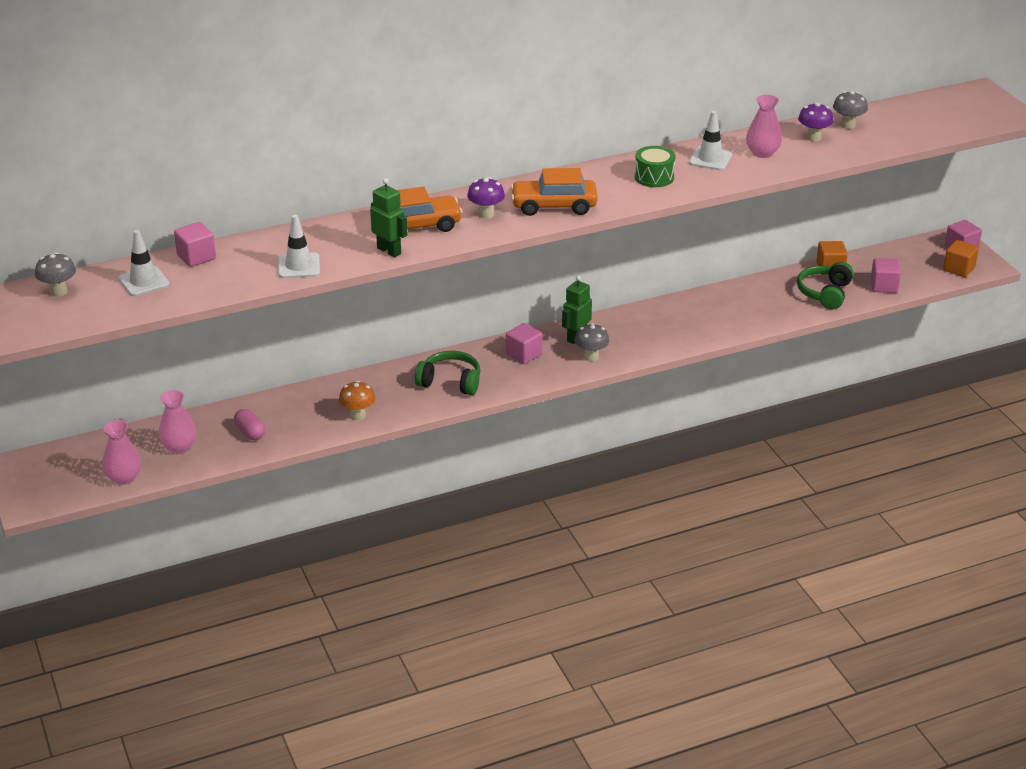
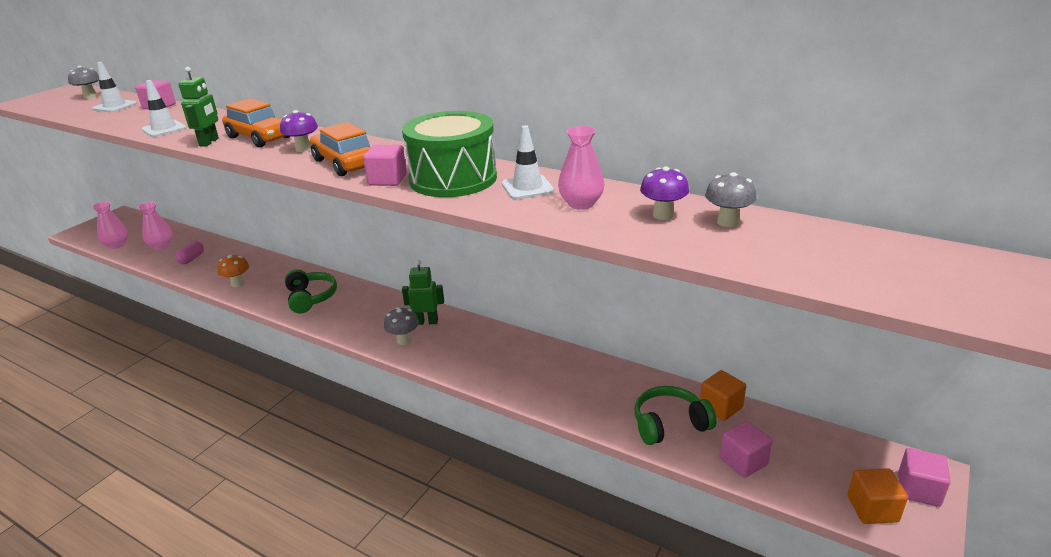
camera: 55 degrees right, 5 degrees down
pink cube [506,323,543,364] -> pink cube moved to [363,145,407,186]
green drum [635,146,676,187] -> green drum [402,111,497,197], size x1.94

